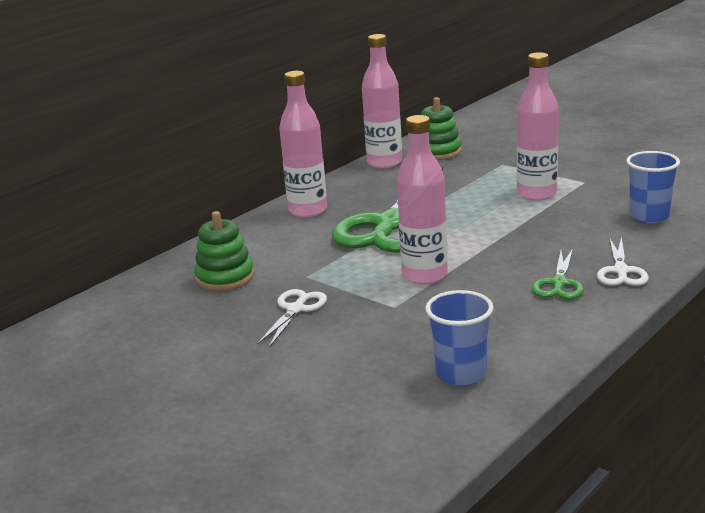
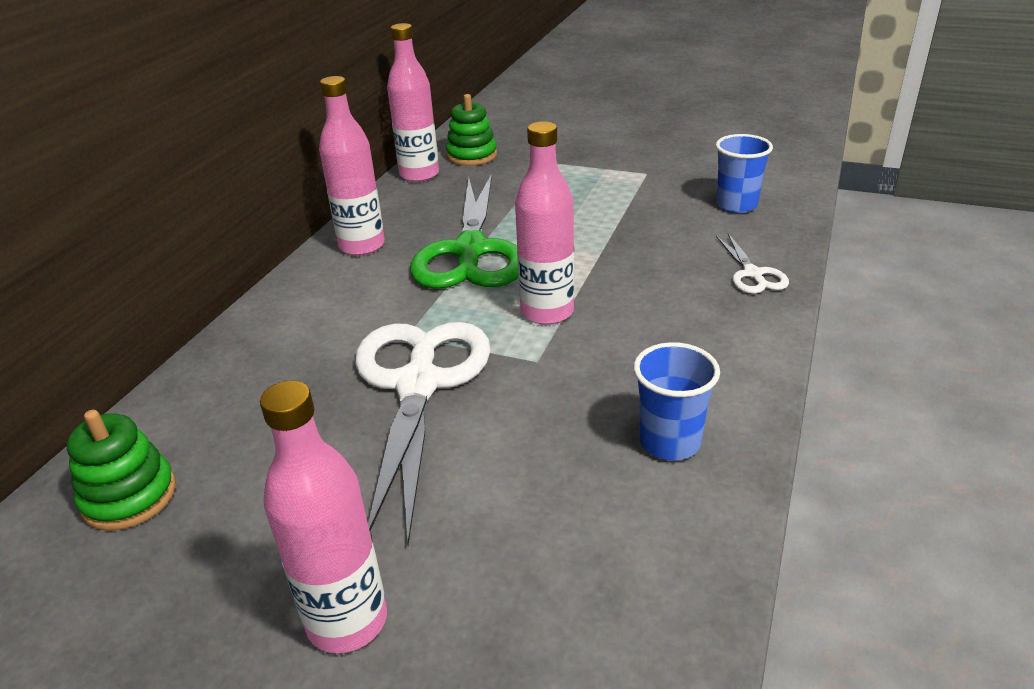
camera: 20 degrees left, 10 degrees up
green stacking toy [194,211,254,291] -> green stacking toy moved to [66,410,176,531]
white scissors [257,289,327,348] -> white scissors [355,322,491,544], size x2.22
pink bottle [517,52,559,201] -> pink bottle moved to [260,381,387,653]
green scissors [532,249,584,299] -> none

